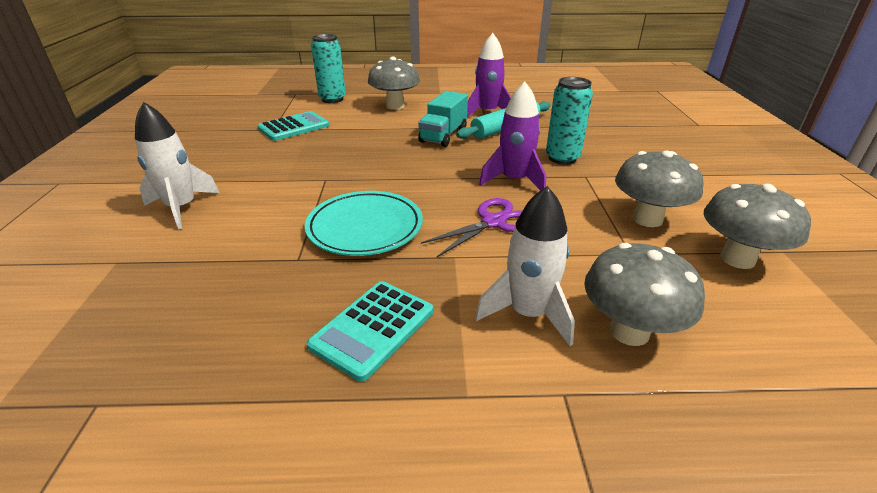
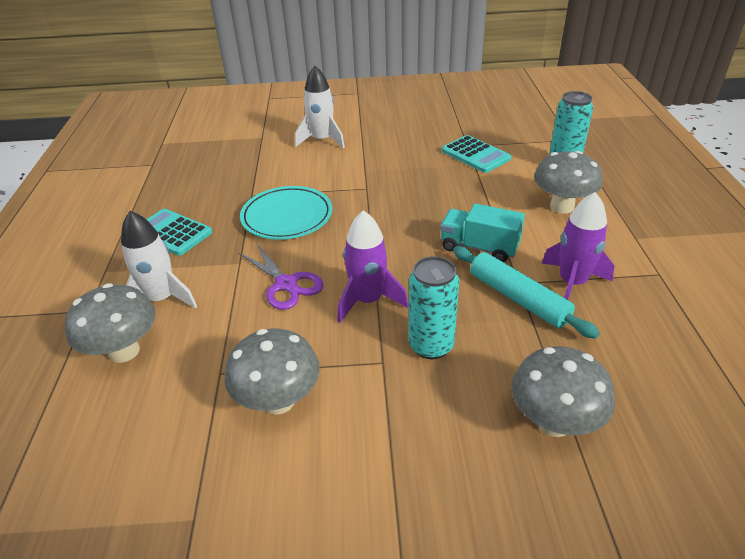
camera: 90 degrees right, 5 degrees up
grey mushroom [704,184,811,269] -> grey mushroom moved to [512,346,615,437]

